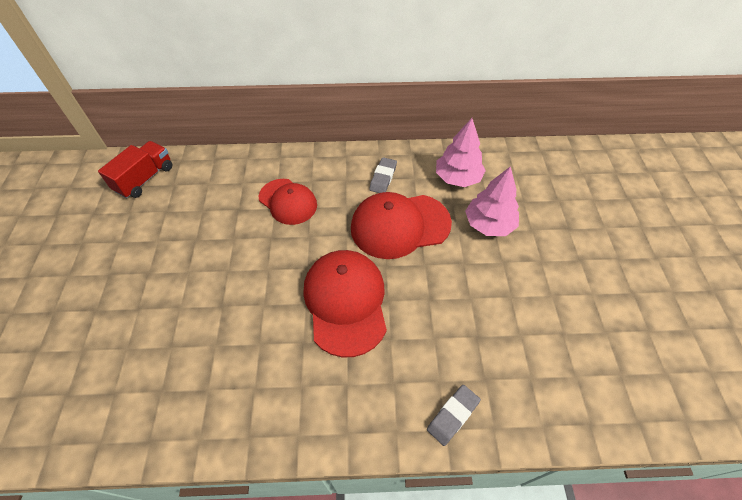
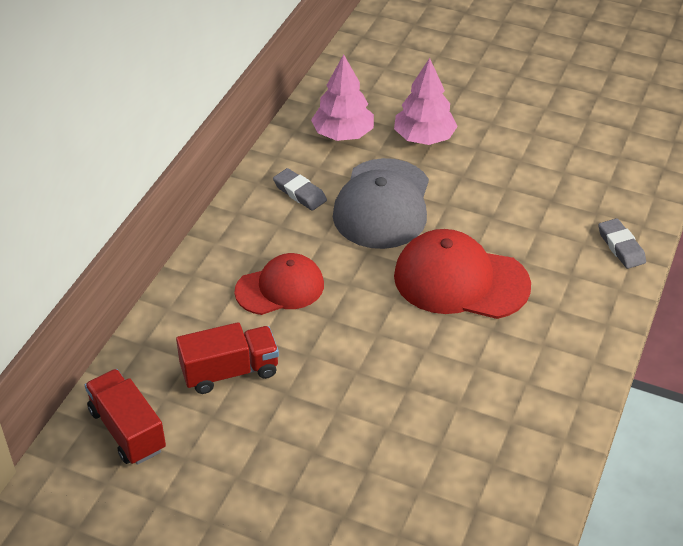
camera: 65 degrees left, 10 degrees down
red cap [351,192,452,259] -> grey cap [333,158,429,249]
none -> red truck [176,322,279,394]

